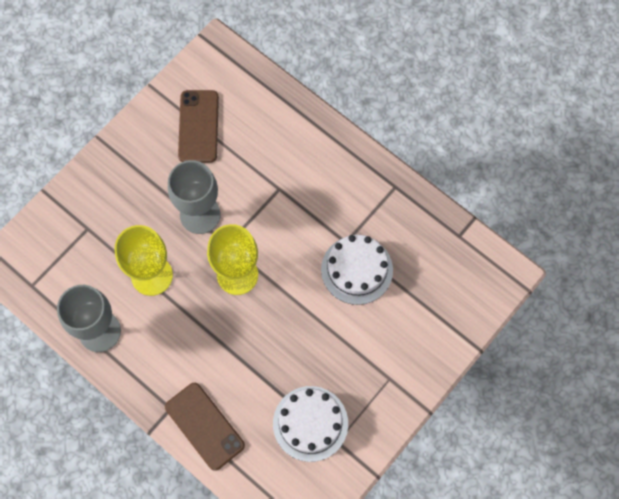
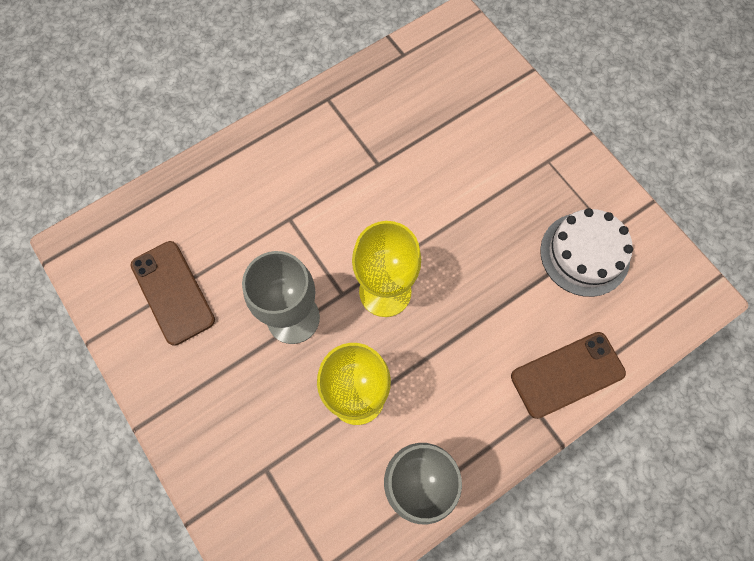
camera: 75 degrees left, 0 degrees up
brown phone [178,90,219,163] -> brown phone turned 45 degrees clockwise [130,241,215,346]
white cake [321,235,393,305] -> none

